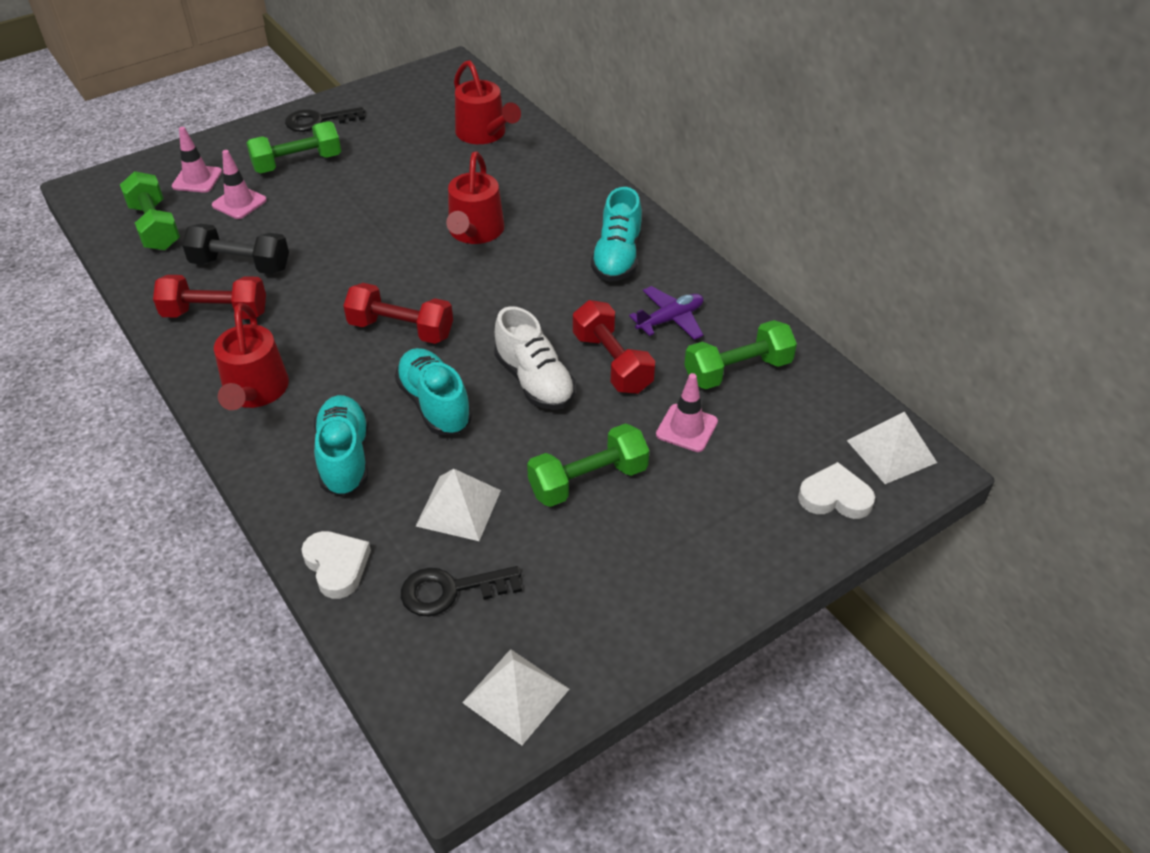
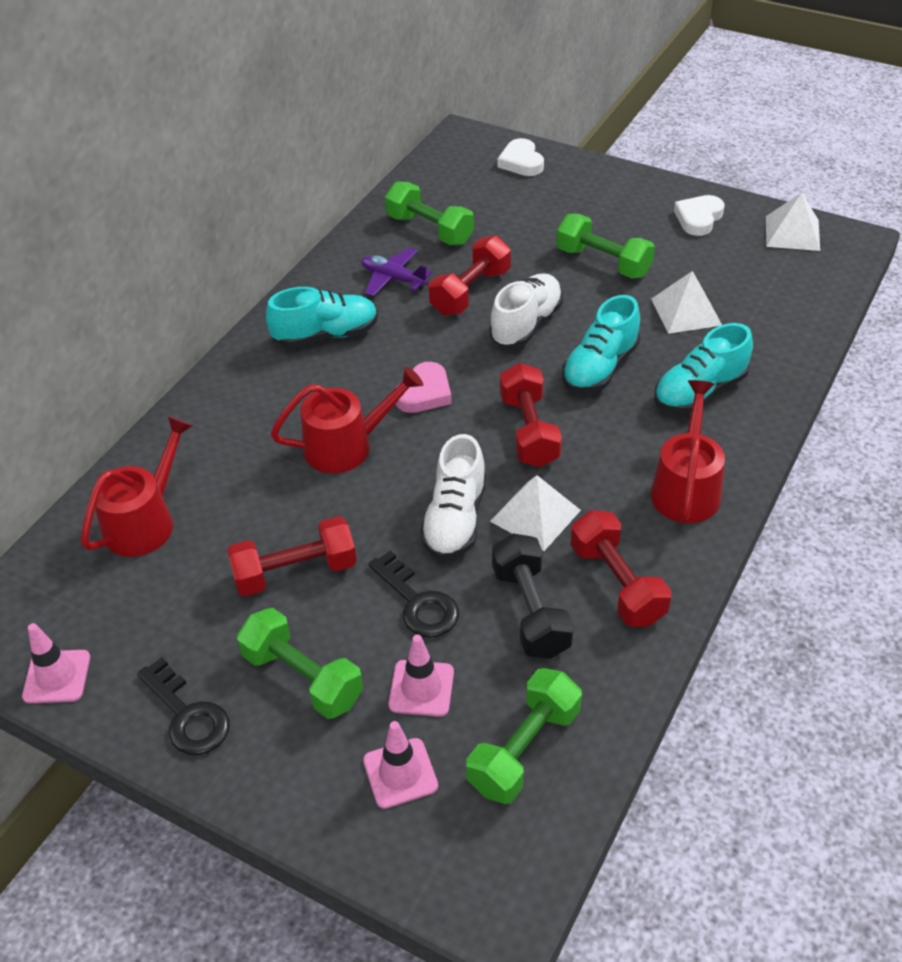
camera: 115 degrees left, 0 degrees up
red watering can [214,303,289,410] -> red watering can turned 45 degrees counterclockwise [651,380,725,523]
white heart [301,531,371,599] -> white heart moved to [674,195,725,236]
black key [401,566,522,616] -> black key moved to [368,550,459,638]
pink traffic cone [656,373,718,452] -> pink traffic cone moved to [22,623,90,703]
white pyramid [847,411,937,484] -> white pyramid moved to [490,475,581,551]
none -> red dumbbell [227,516,357,596]
none -> pink heart [395,362,452,413]
none -> white shoe [420,434,486,560]

